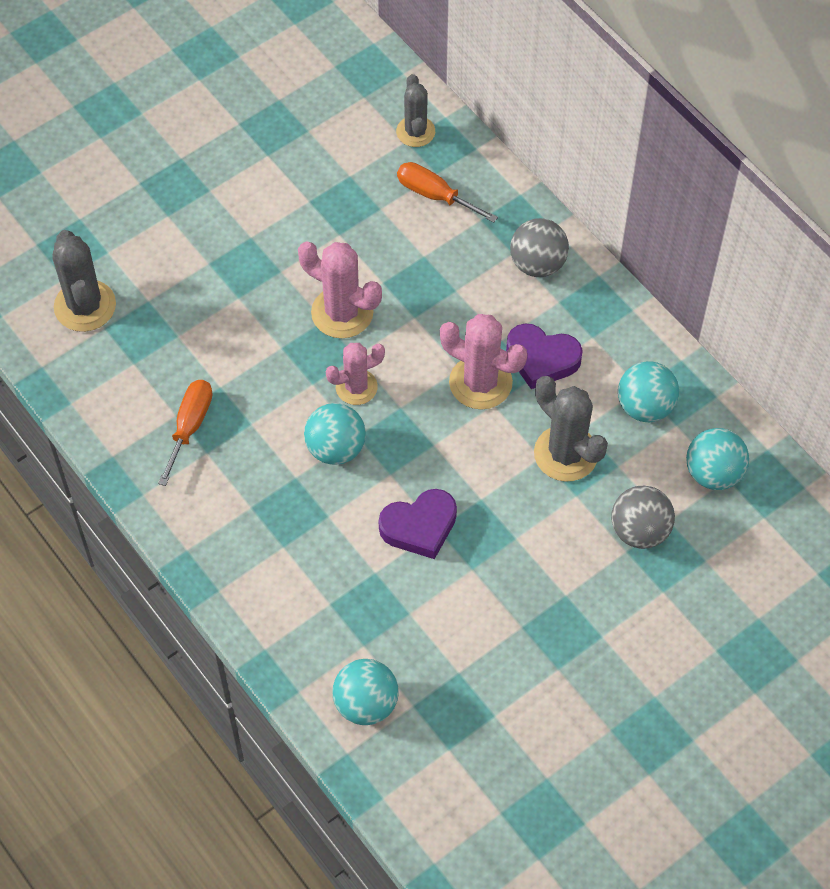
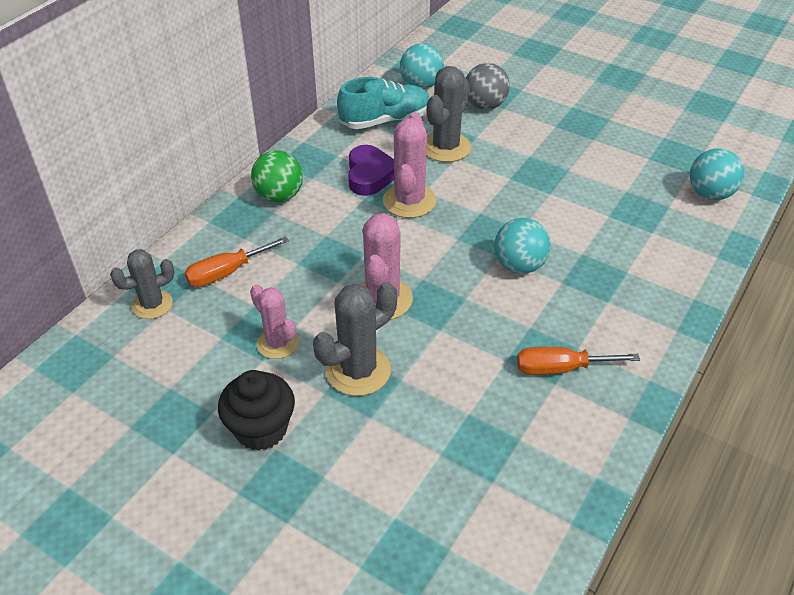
camera: 110 degrees left, 15 degrees down
grey cactus [52,230,116,332] -> grey cactus moved to [313,282,397,396]
pink cactus [326,343,385,405] -> pink cactus moved to [250,284,299,359]
purple heart [379,489,457,559] -> none
orange screwdriver [397,162,498,223] -> orange screwdriver turned 45 degrees clockwise [184,236,289,287]
grey ball [510,218,569,277] -> green ball [251,151,303,202]
turquoise ball [618,361,679,422] -> turquoise shoe [337,77,430,129]
none -> black cupcake [218,370,295,451]

